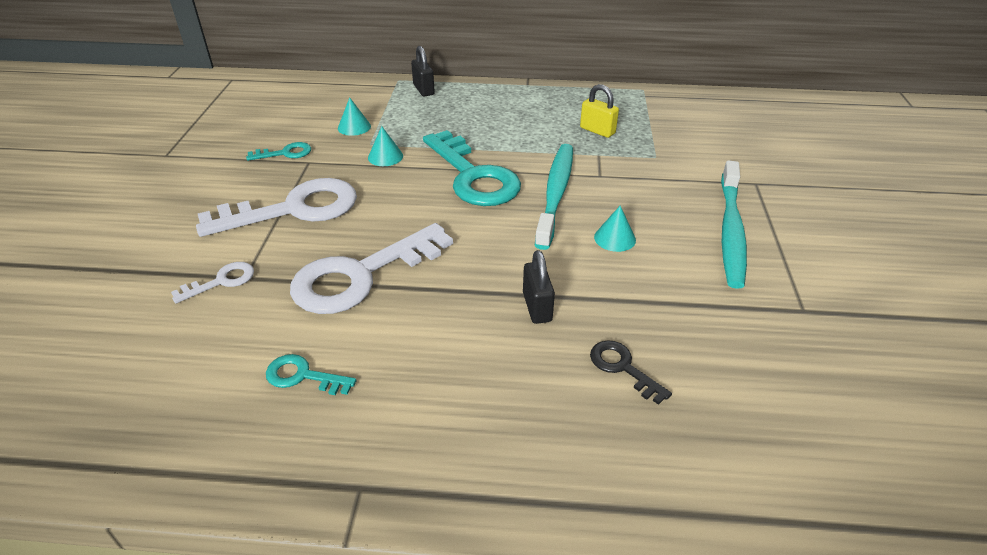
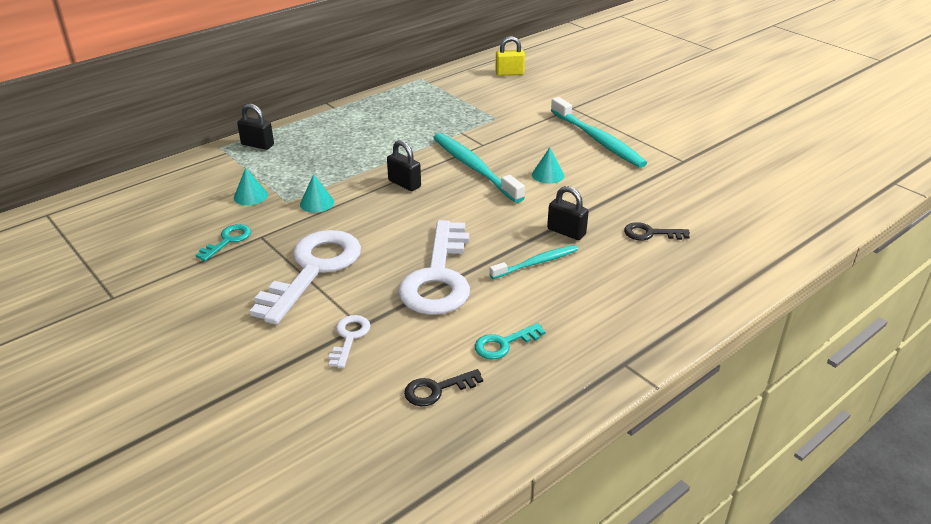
camera: 45 degrees left, 5 degrees down
turquoise key [423,130,521,206] -> black padlock [387,140,421,191]
yellow padlock [580,84,619,138] -> yellow padlock moved to [495,36,525,76]
none -> black key [404,369,483,406]
none -> turquoise toothbrush [489,245,578,279]

